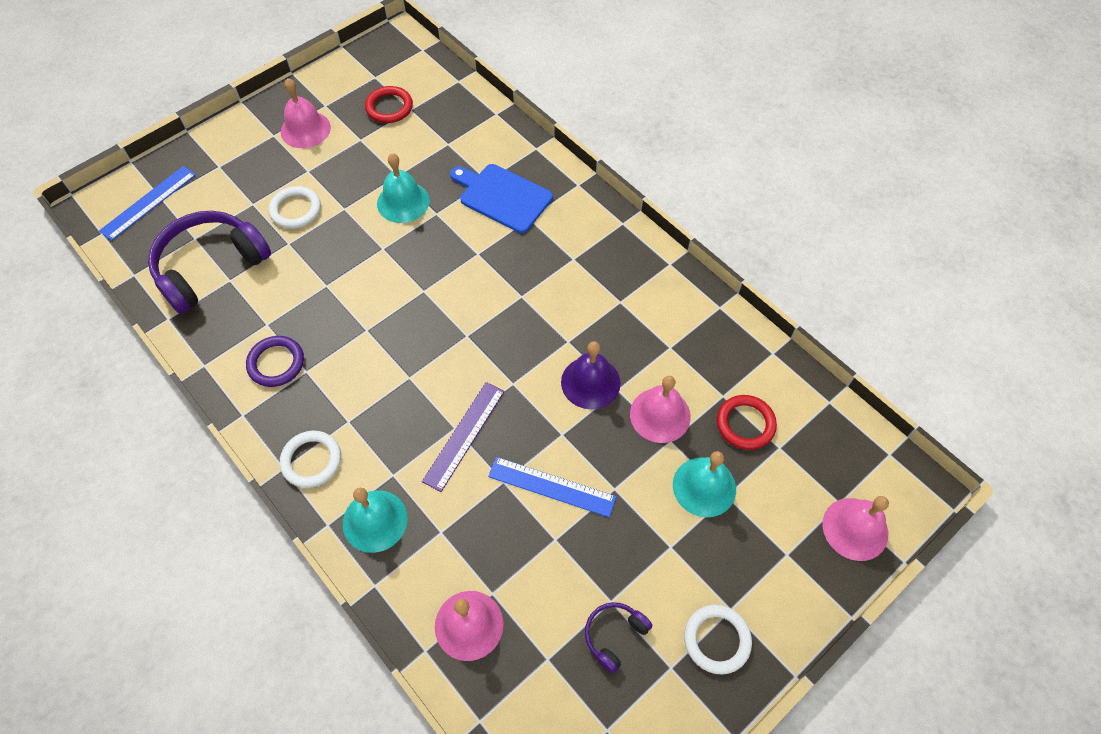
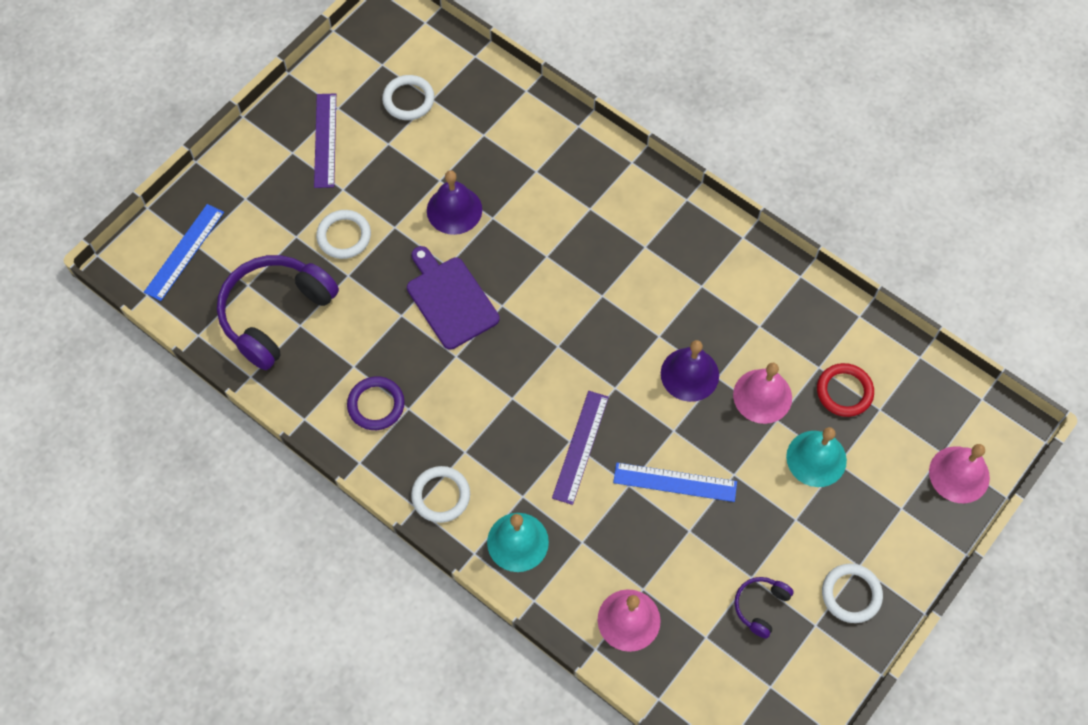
camera: 10 degrees left, 5 degrees up
pink bell [281,78,331,148] -> purple ruler [314,93,336,188]
red ring [365,86,413,123] -> white ring [382,75,435,120]
turquoise bell [377,153,430,223] -> purple bell [427,170,482,235]
blue cutting board [450,164,553,233] -> none
none -> purple cutting board [407,246,500,350]

